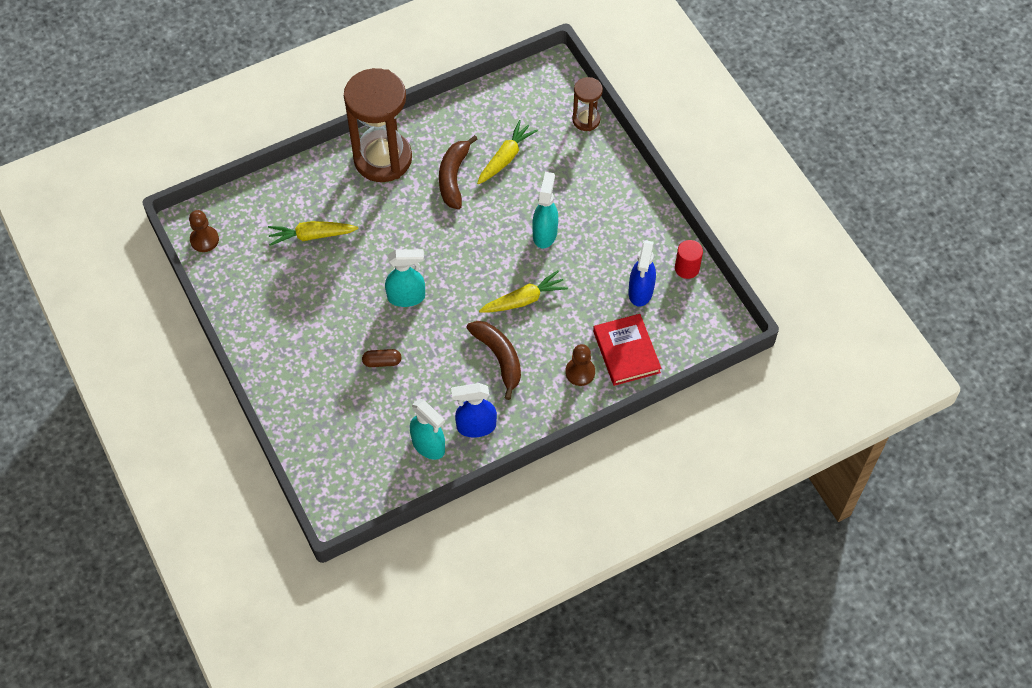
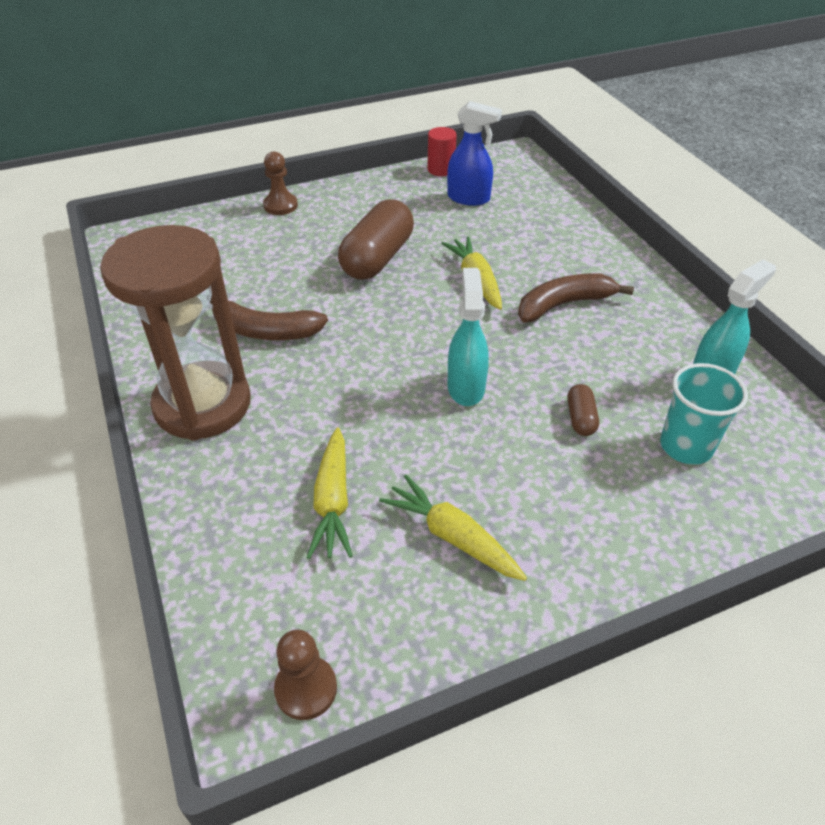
camera: 85 degrees left, 15 degrees down
blue spray bottle [451,383,497,438] -> none
yellow carrot [477,120,538,184] -> yellow carrot moved to [379,475,527,581]
turquoise spray bottle [532,172,558,248] -> brown capsule [338,199,414,280]
brown pawn [565,344,595,386] -> brown pawn moved to [263,151,298,215]
brown hourglass [572,77,603,131] -> none
red book [593,314,661,386] -> none
none -> turquoise cup [660,363,748,465]

